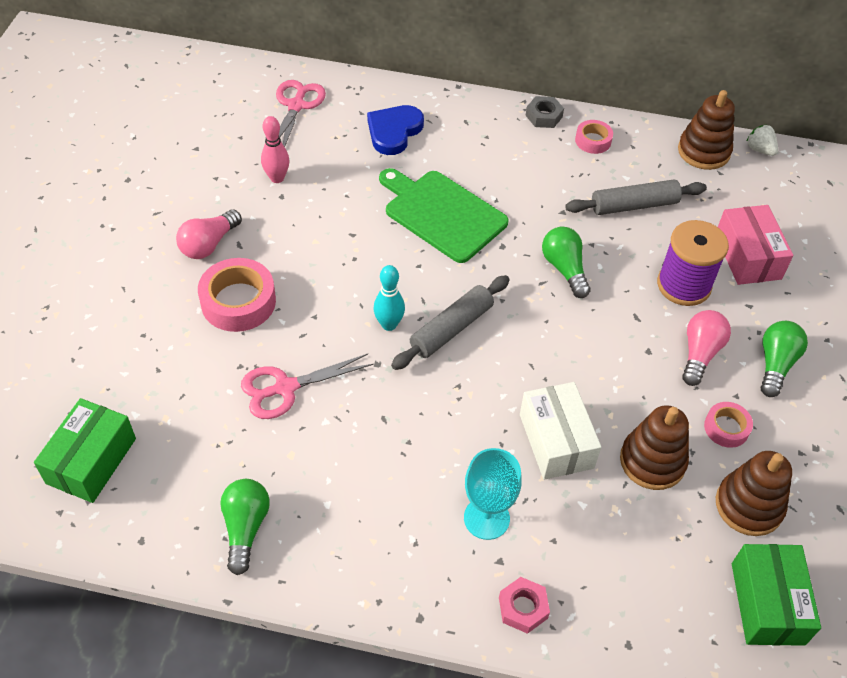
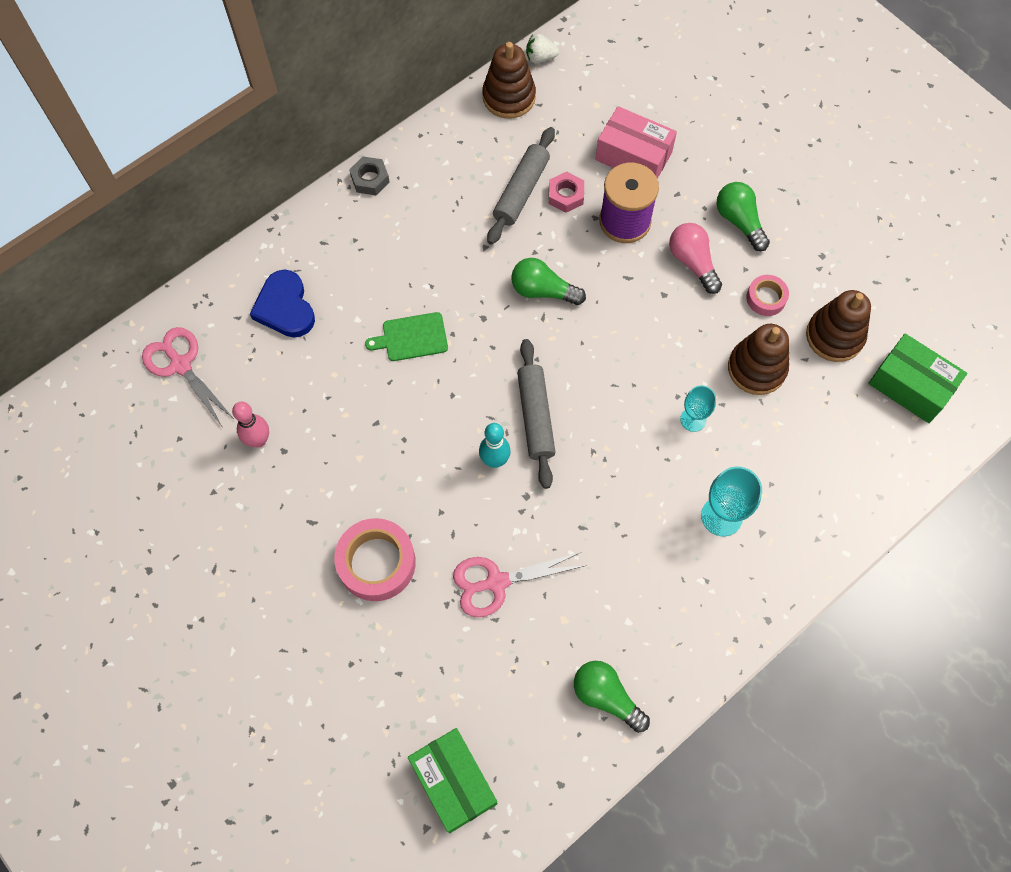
camera: 50 degrees left, 15 degrees up
pink light bulb [176,209,242,259] -> none
pink scissors [241,354,374,419] -> pink scissors turned 60 degrees clockwise [453,552,584,617]
green cutting board [379,168,509,263] -> green cutting board [365,312,448,361], size x0.55
pink nut [499,577,550,634] -> pink nut moved to [549,172,584,213]
white box [520,382,601,480] -> turquoise goblet [680,385,716,432]
pink tape [575,120,613,154] -> none

